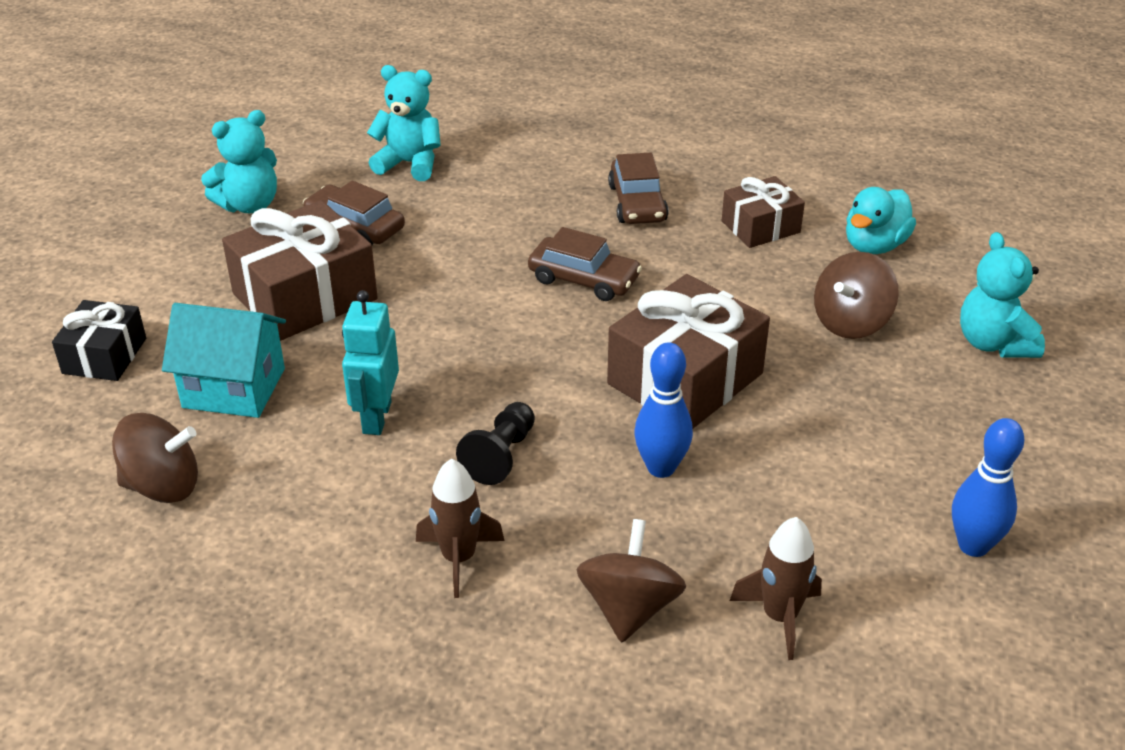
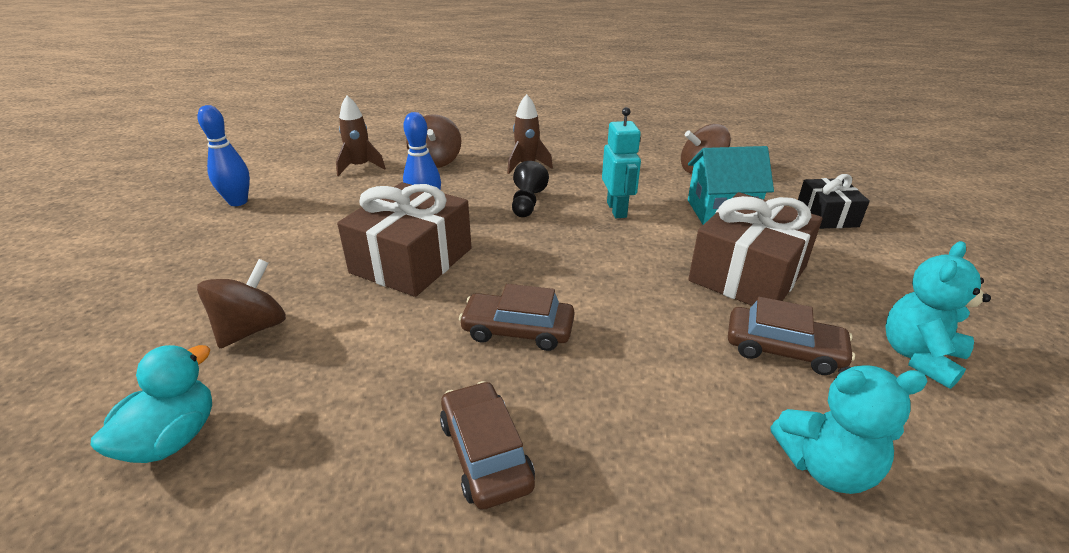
camera: 165 degrees right, 5 degrees down
brown gift [722,176,805,248] -> none
turquoise teddy bear [960,232,1045,358] -> none

